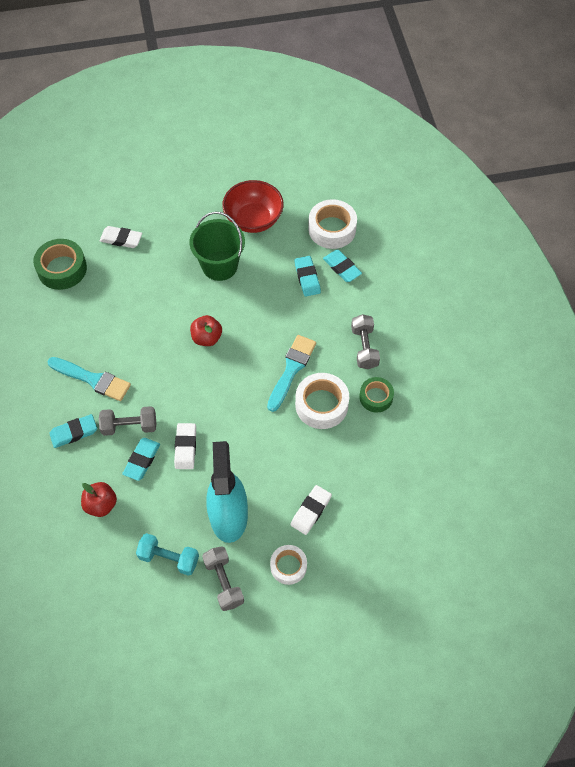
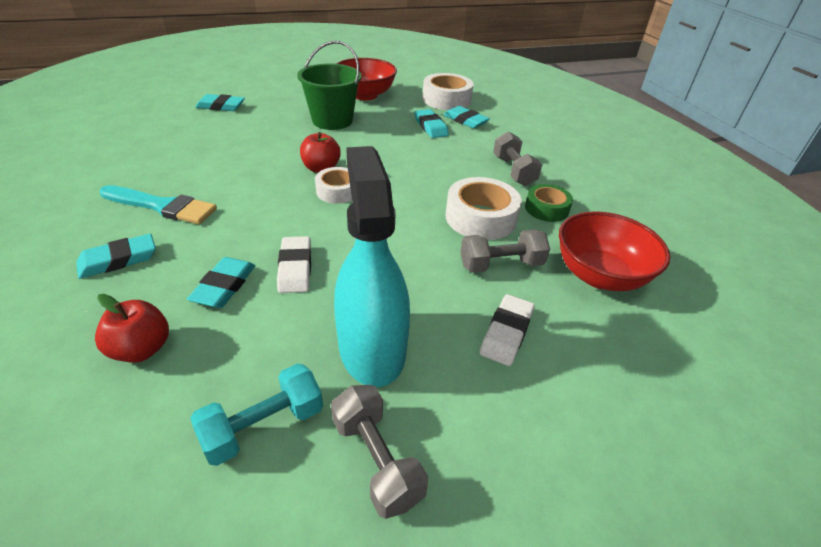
camera: 10 degrees left, 20 degrees down
green tape [33,239,87,290] -> none
white eraser [99,226,142,248] -> turquoise eraser [195,94,245,111]
grey dumbbell [99,406,156,436] -> grey dumbbell moved to [460,229,550,273]
turquoise dumbbell [136,533,199,576] -> turquoise dumbbell turned 45 degrees counterclockwise [190,363,323,466]
turquoise brush [267,335,316,412] -> none
white tape [270,545,307,585] -> white tape moved to [315,167,352,204]
none -> red bowl [559,211,671,291]

